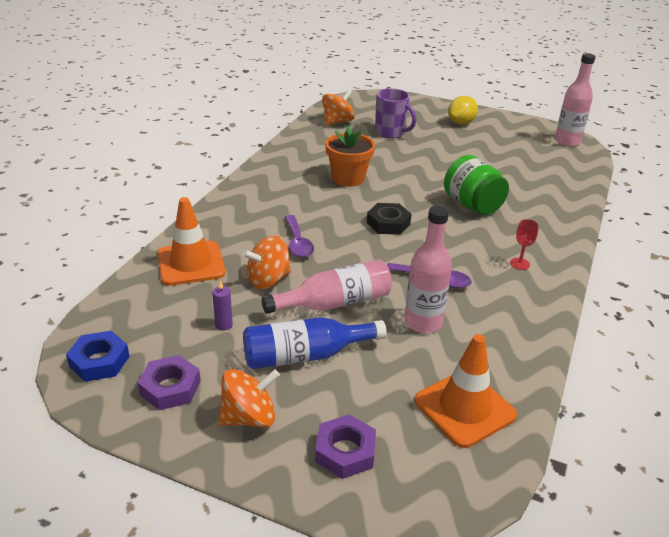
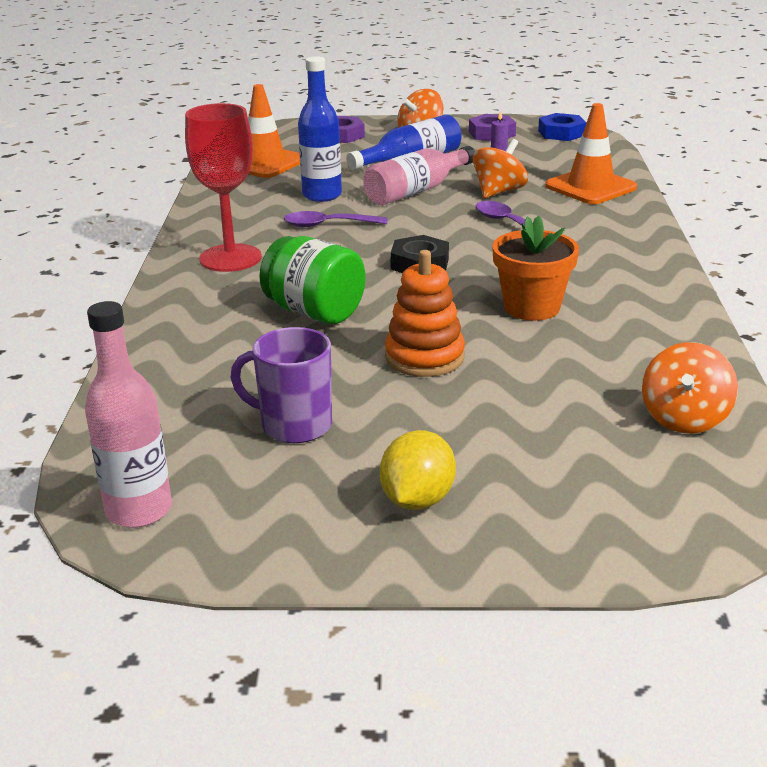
camera: 160 degrees right, 5 degrees down
purple mug [375,88,416,138] -> purple mug moved to [230,327,332,443]
pink bottle [404,206,452,333] -> blue bottle [298,56,342,202]
red goblet [510,219,539,270] -> red goblet [185,103,262,272], size x2.39
none -> orange stacking toy [385,250,465,377]

